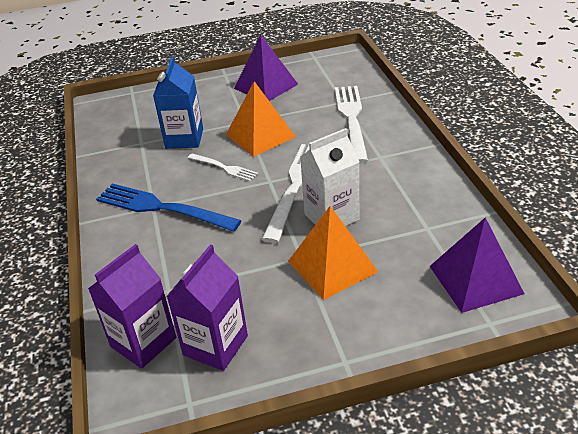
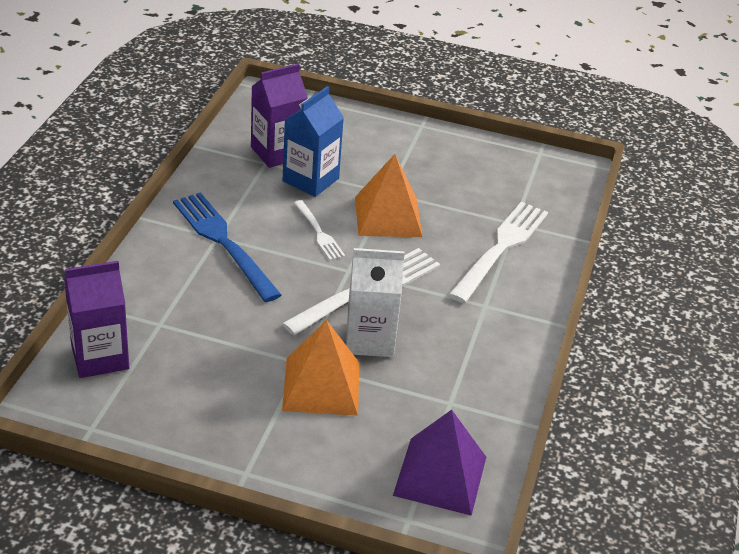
camera: 25 degrees right, 0 degrees up
purple carton [166,244,248,371] -> purple carton moved to [251,64,308,168]
purple pyramid [234,35,298,101] -> none

